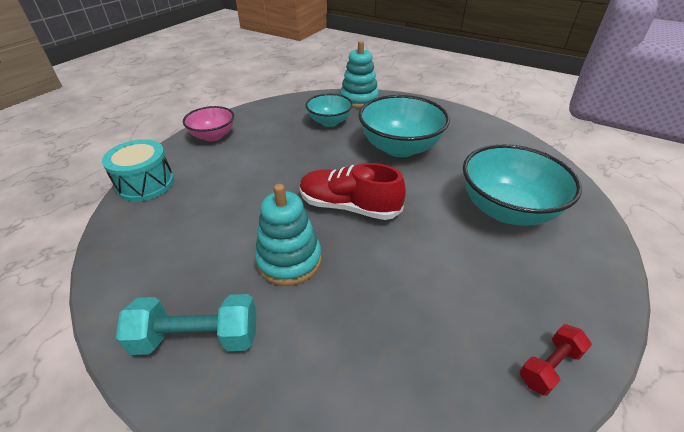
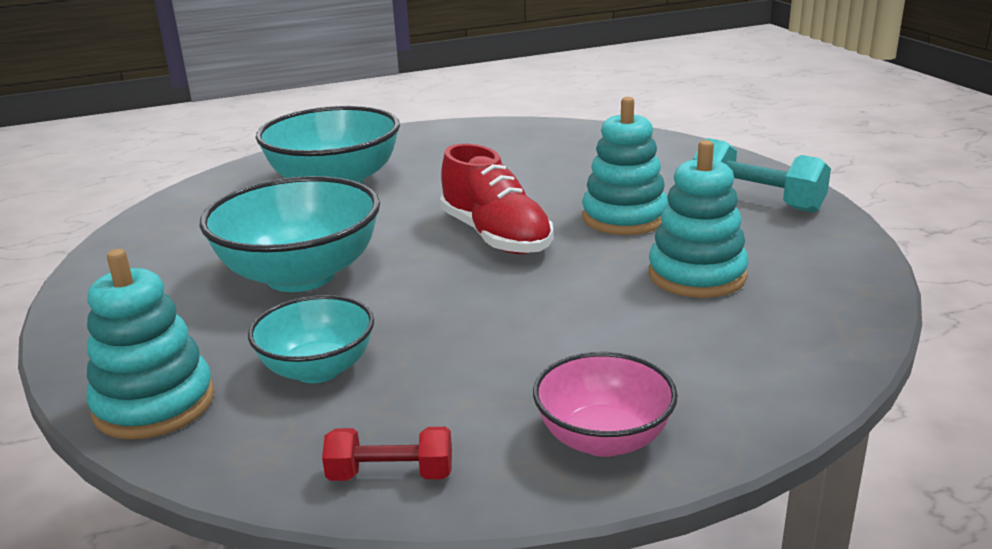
camera: 140 degrees left, 15 degrees down
turquoise drum [102,139,174,201] -> none
red dumbbell [519,324,592,396] -> red dumbbell moved to [322,427,452,481]
none -> turquoise stacking toy [648,140,749,298]

